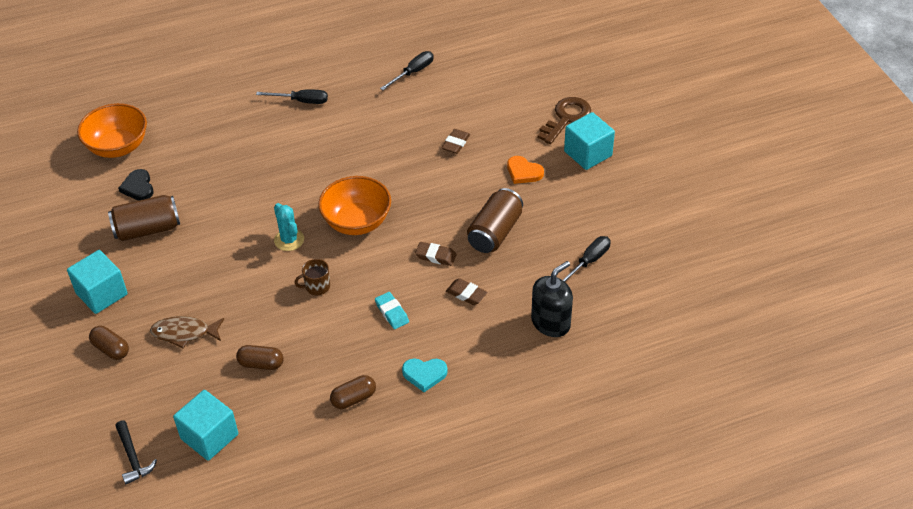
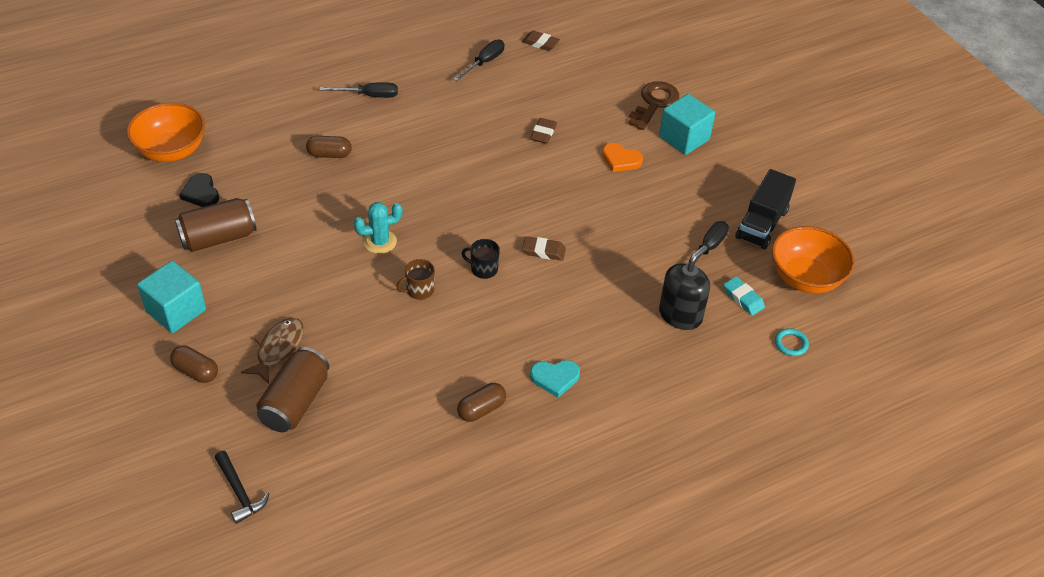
camera: 10 degrees left, 0 degrees up
brown fish [150,316,224,348] -> brown fish turned 120 degrees clockwise [241,318,304,384]
turquoise cube [173,390,238,461] -> none
brown capsule [236,345,284,370] -> brown capsule moved to [306,136,352,158]
turquoise cactus [274,203,304,251] -> turquoise cactus turned 75 degrees counterclockwise [354,202,402,254]
orange bowl [318,176,391,235] -> orange bowl moved to [772,226,855,293]
turquoise eraser [375,292,409,329] -> turquoise eraser moved to [723,276,765,316]
brown eraser [446,278,487,305] -> brown eraser moved to [522,30,560,51]
brown can [467,188,523,253] -> brown can moved to [256,347,329,432]
none -> black mug [462,239,500,279]
none -> black truck [735,169,796,249]
none -> turquoise ring [775,328,809,356]

